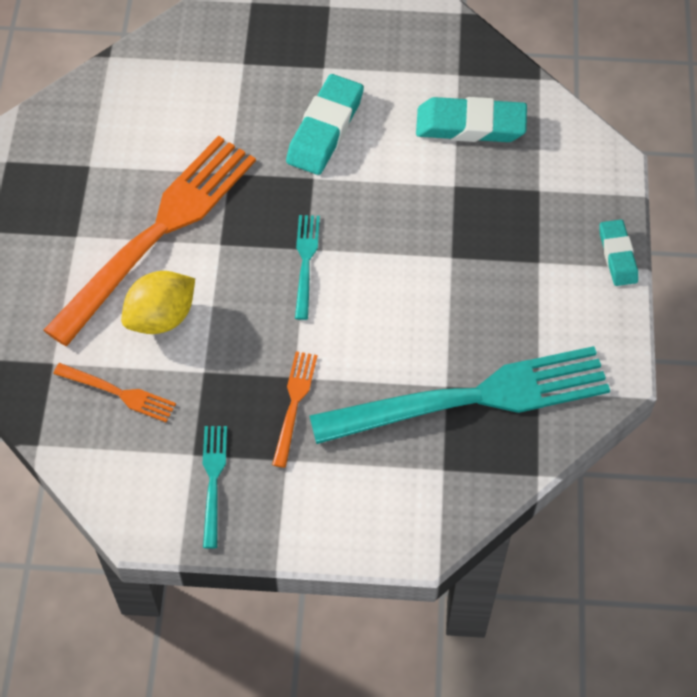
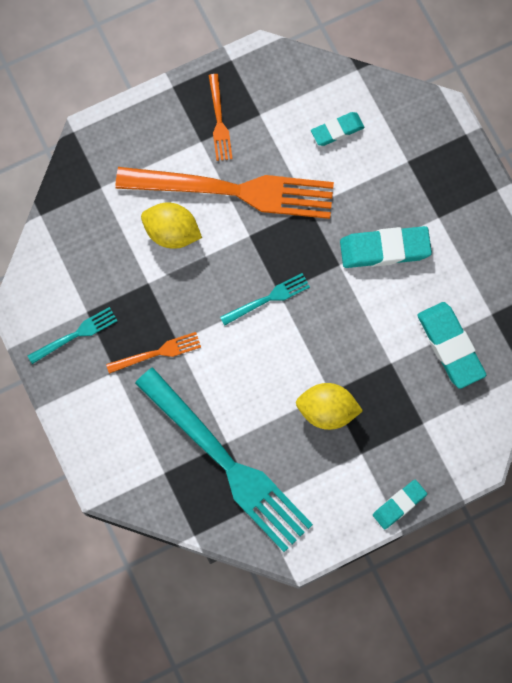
camera: 60 degrees right, 15 degrees up
orange fork [53,363,176,422] -> orange fork moved to [208,74,233,161]
none -> yellow lemon [296,383,363,430]
none -> turquoise eraser [311,112,364,146]

